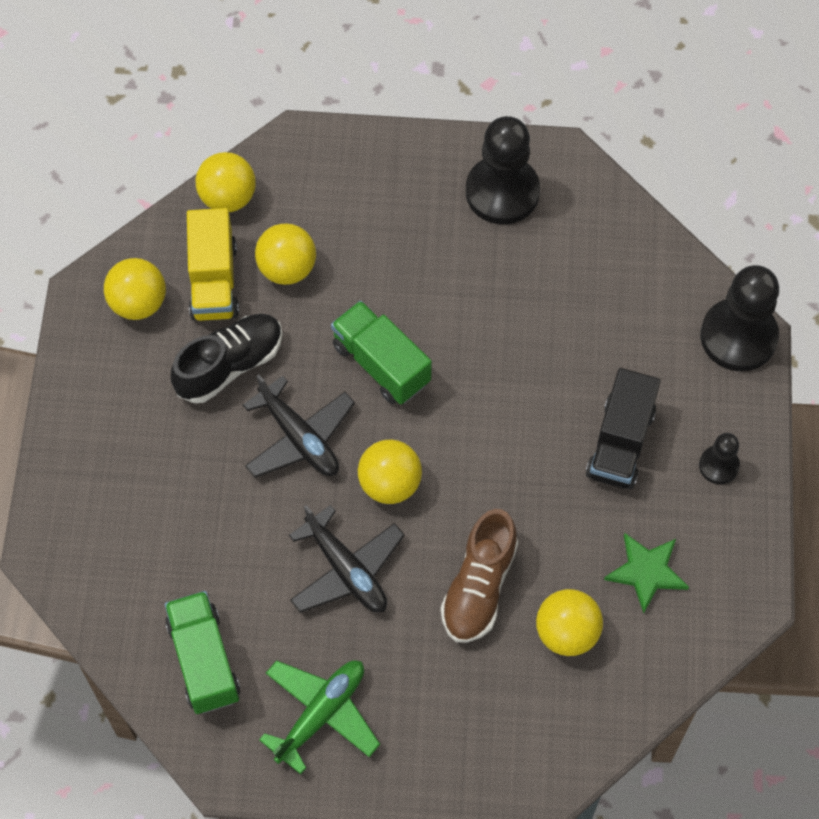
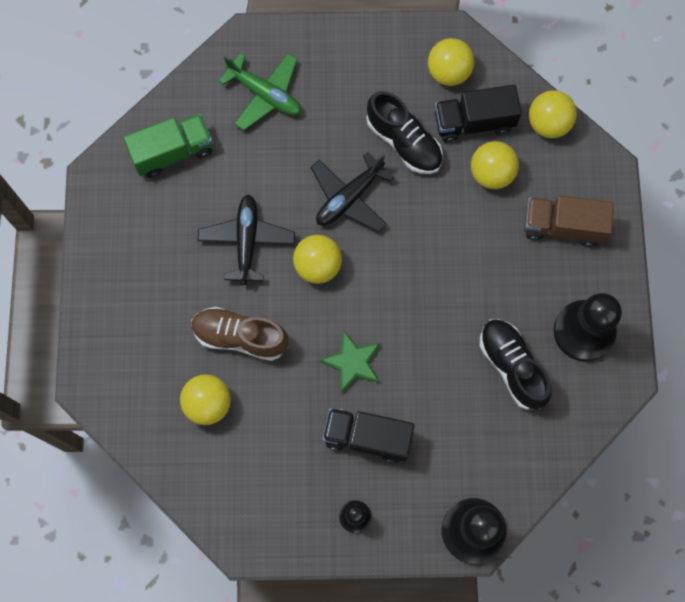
camera: 85 degrees right, 10 degrees up
yellow truck [187,208,239,321] -> black truck [435,85,522,143]
green plane [259,660,380,774] -> green plane moved to [219,53,301,131]
black plane [289,505,405,613] -> black plane turned 135 degrees clockwise [198,194,295,285]
green truck [331,301,432,405] -> none
green star [604,533,689,613] -> green star moved to [319,331,380,394]
none -> black shoe [479,319,551,410]
none -> brown truck [524,196,614,247]

